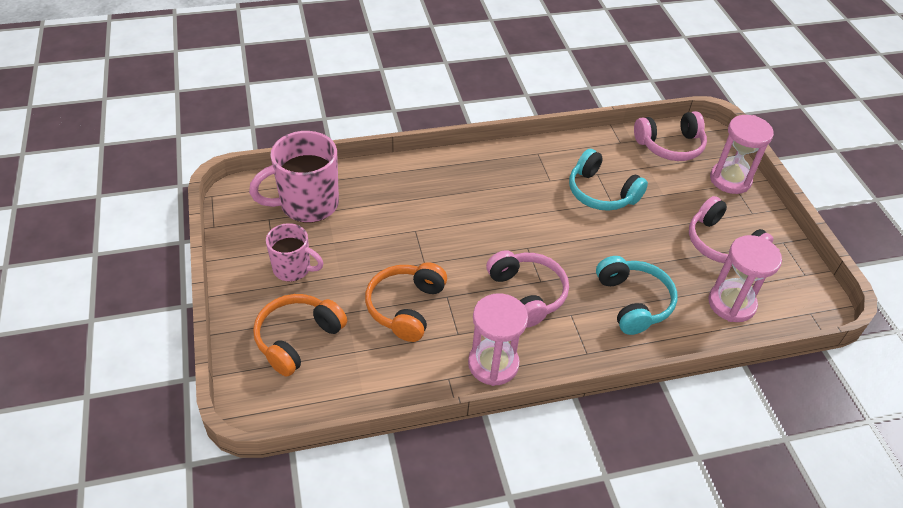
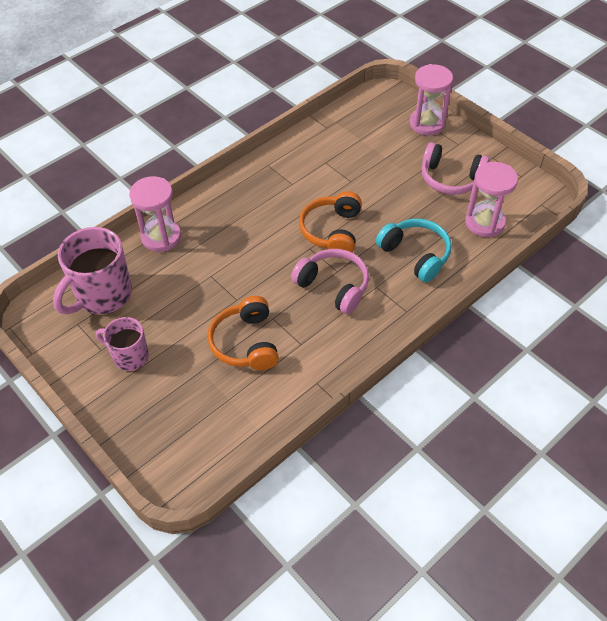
camera: 25 degrees left, 5 degrees up
orange headphones [253,294,347,377] -> orange headphones moved to [299,191,362,252]
pink mug [266,223,323,281] -> pink mug turned 150 degrees counterclockwise [96,317,149,371]
pink hourglass [468,293,528,386] -> pink hourglass moved to [129,176,181,252]
turquoise headphones [569,149,648,211] -> none
pink headphones [634,111,707,161] -> none

